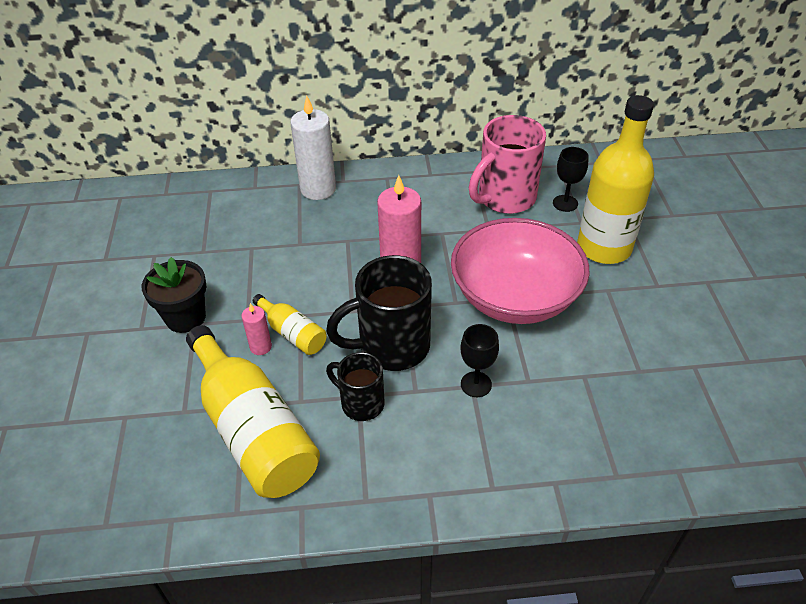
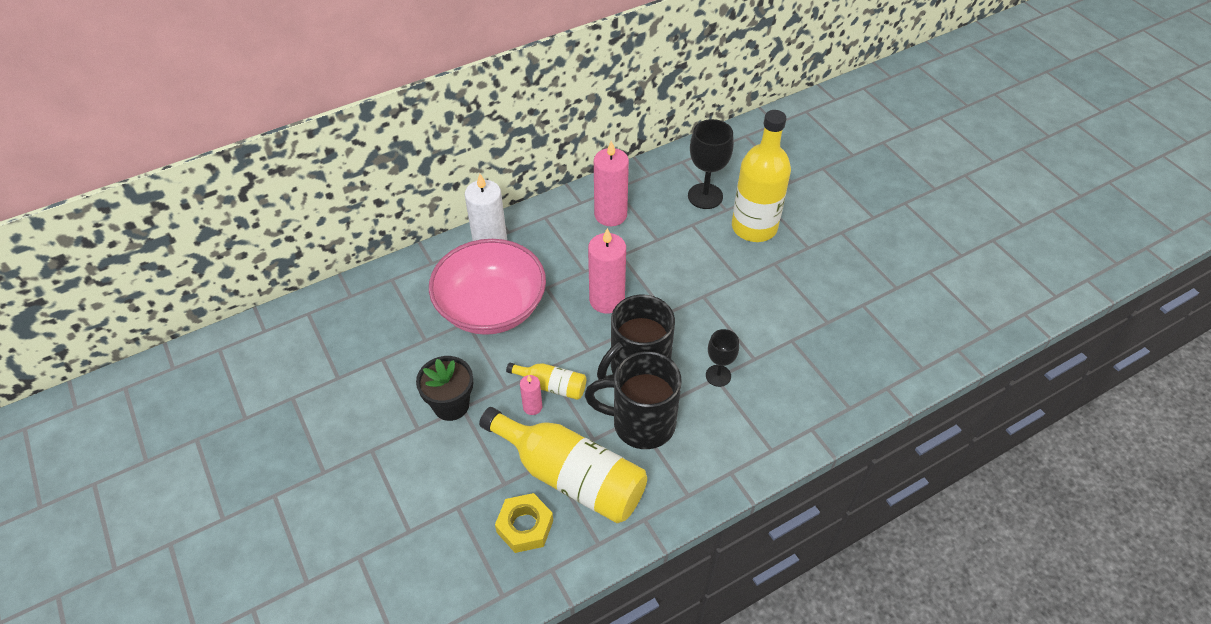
camera: 25 degrees left, 5 degrees up
black mug [326,352,384,421] -> black mug [585,351,682,449], size x1.73
pink bowl [451,218,590,324] -> pink bowl moved to [429,239,546,335]
pink mug [469,115,546,214] -> none
black goblet [553,147,588,212] -> black goblet [688,119,734,209], size x1.61
none -> yellow nut [495,493,553,553]
none -> pink candle [594,141,629,226]

